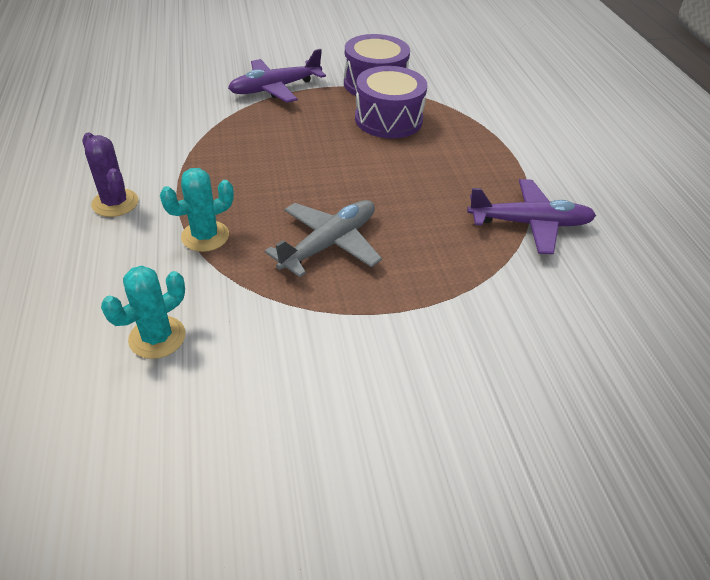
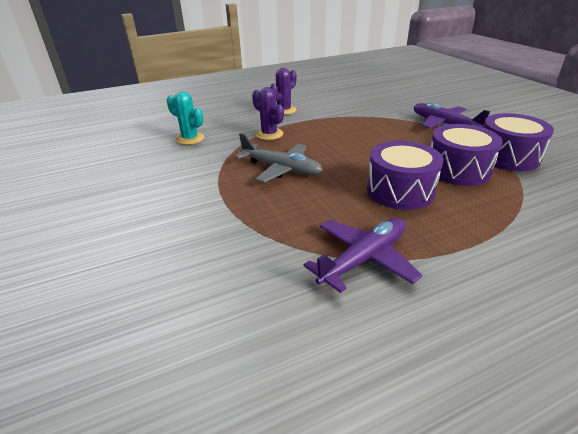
camera: 80 degrees right, 10 degrees down
turquoise cactus [160,168,234,252] -> purple cactus [252,87,284,140]
purple plane [467,179,596,254] -> purple plane turned 120 degrees counterclockwise [303,218,422,293]
none -> purple drum [367,141,443,210]

